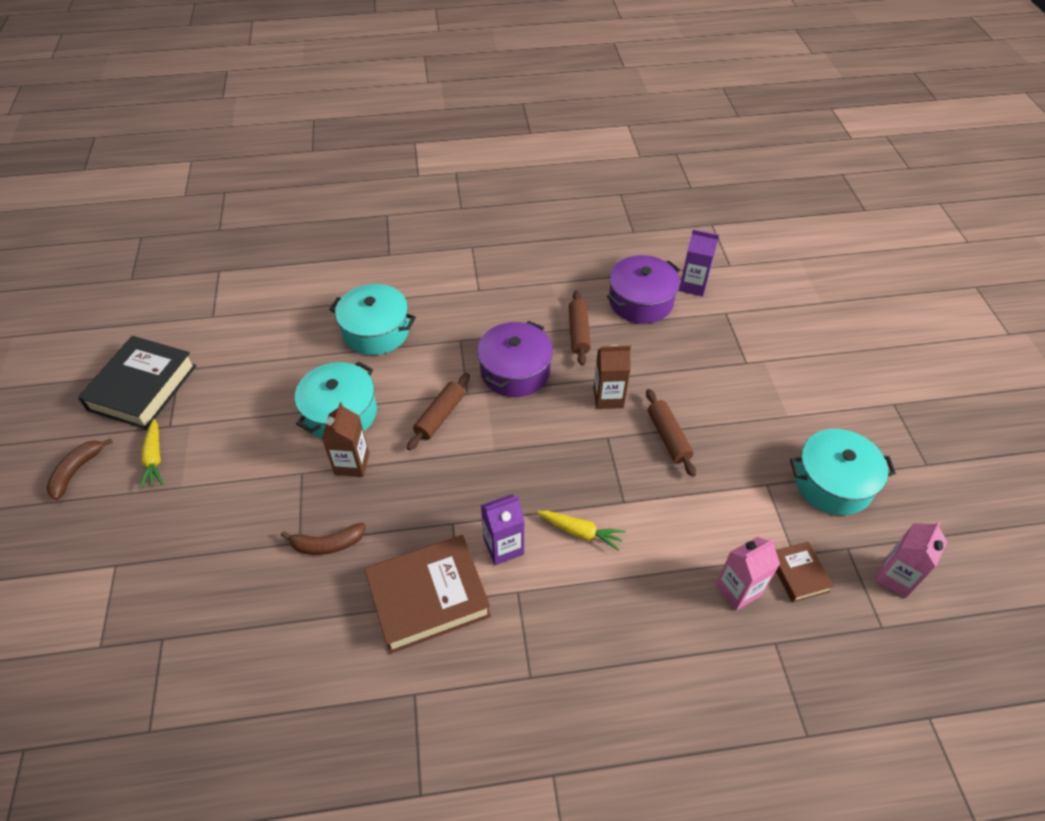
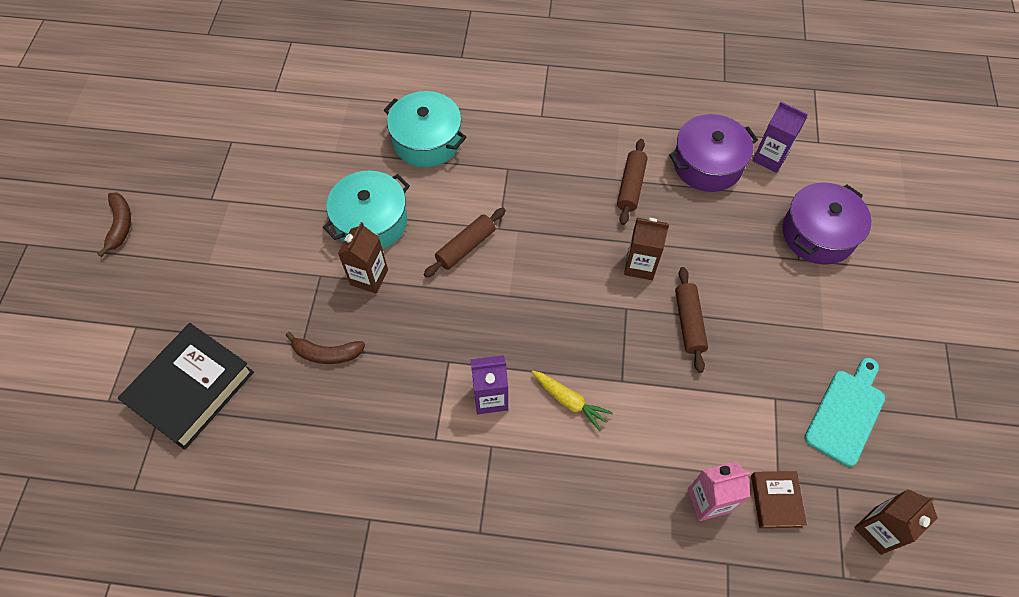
camera: 15 degrees right, 10 degrees up
brown banana [47,438,113,500] -> brown banana turned 135 degrees clockwise [98,193,131,257]
black book [78,336,196,429] -> black book moved to [118,323,254,450]
yellow carrot [140,419,163,489] -> none
brown book [364,535,491,654] -> none
purple pot [477,321,553,397] -> purple pot moved to [782,182,871,265]
turquoise pot [790,429,896,515] -> turquoise cutting board [804,358,885,467]
pink carton [875,521,948,598] -> brown carton [854,489,938,555]

